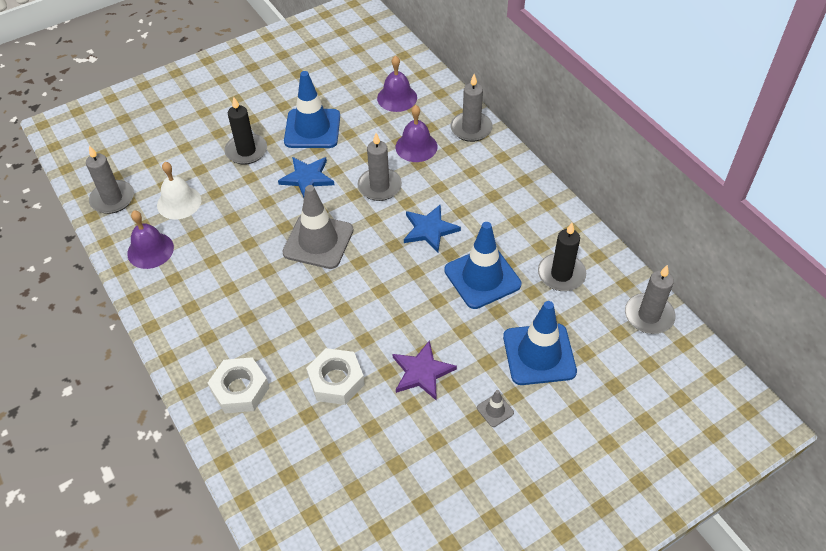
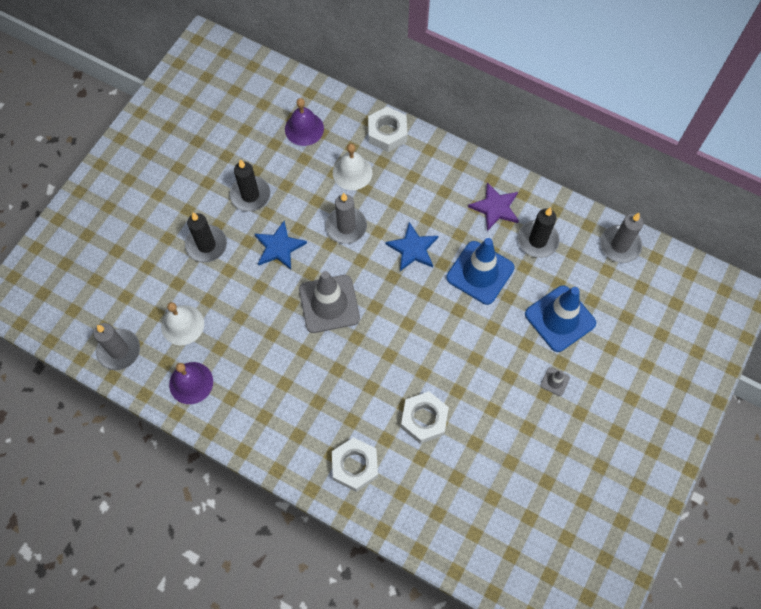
camera: 30 degrees left, 15 degrees up
blue traffic cone [284,71,340,148] -> black candle [229,159,270,211]
purple star [392,340,457,400] -> purple star moved to [468,182,519,231]
purple bell [395,105,437,162] -> white bell [333,143,373,190]
grey candle [451,74,493,142] -> white nut [368,107,407,152]

